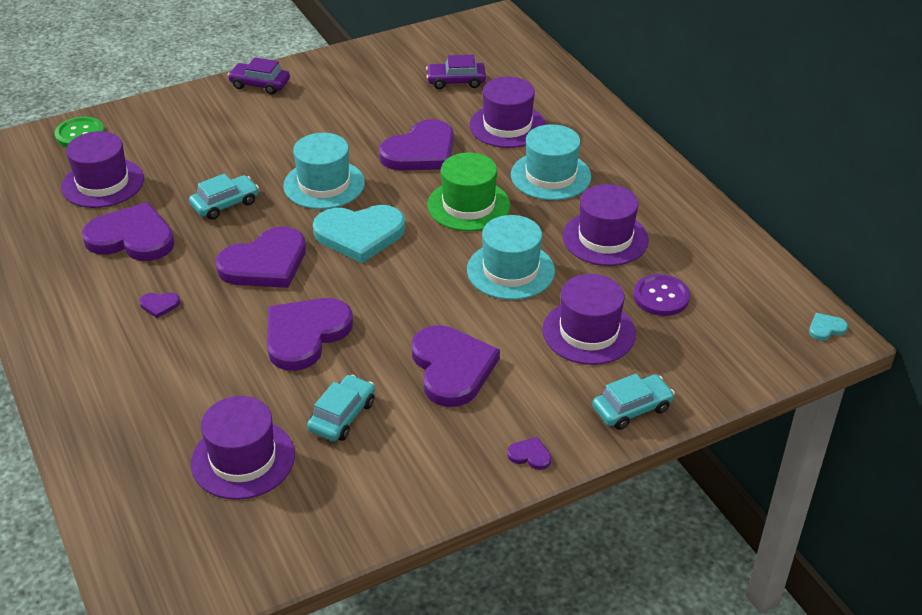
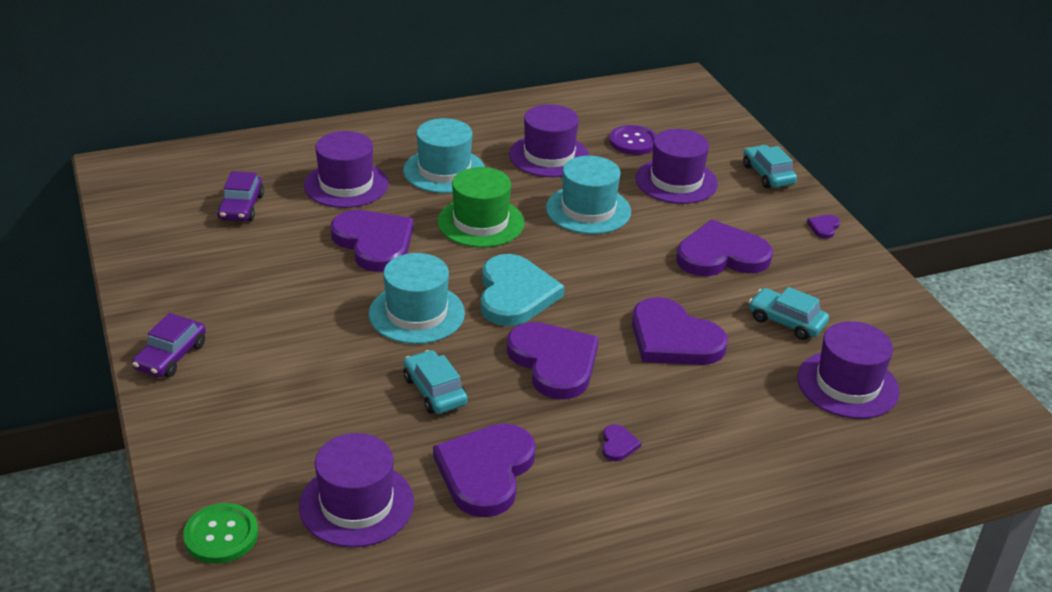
camera: 85 degrees left, 5 degrees down
turquoise heart [809,313,848,341] -> none

